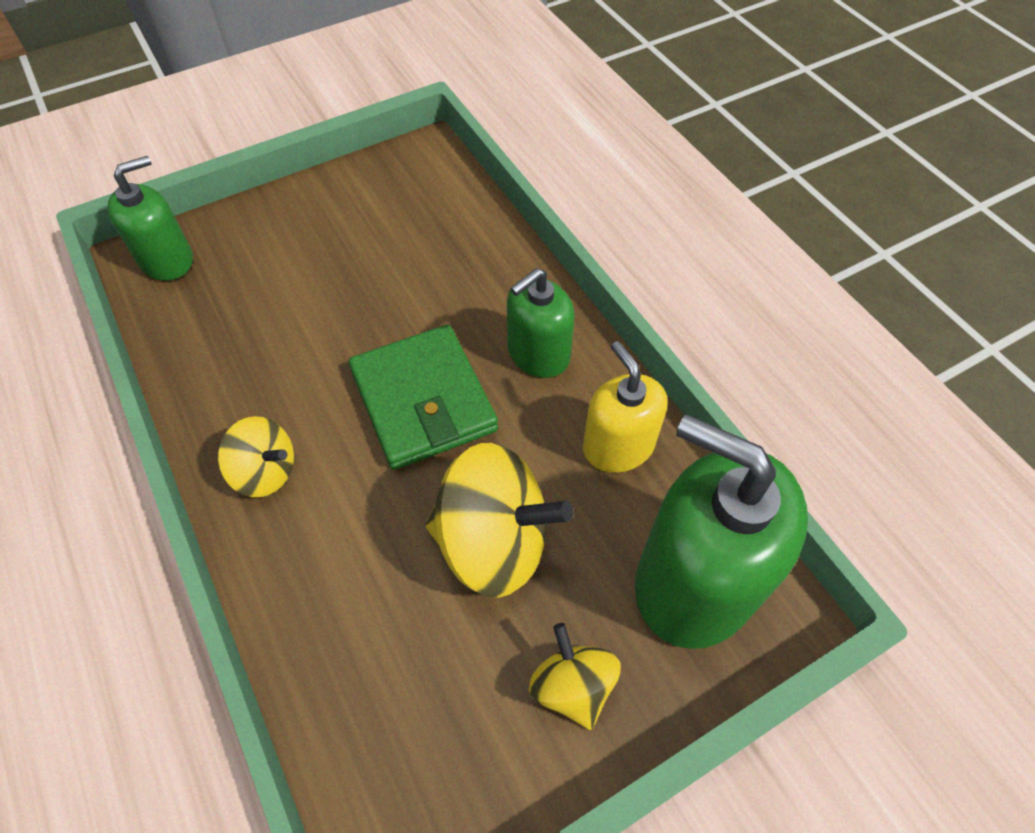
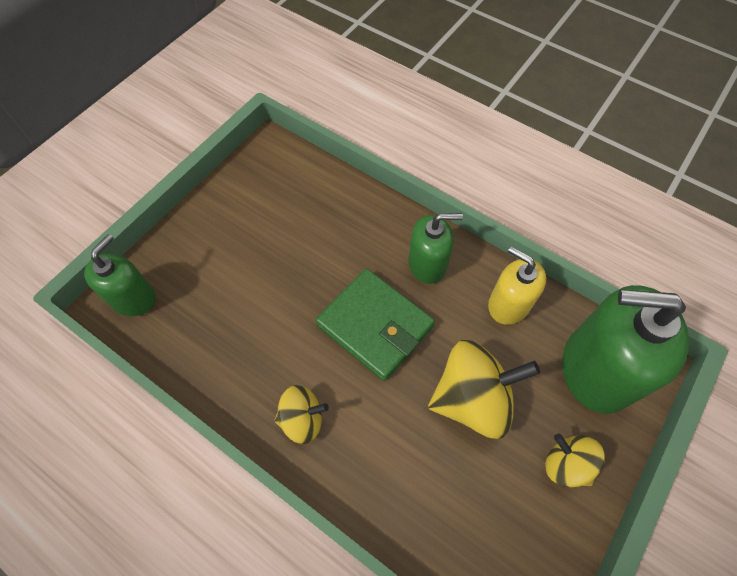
camera: 25 degrees left, 5 degrees up
green soap dispenser [507,268,575,378] -> green soap dispenser turned 120 degrees counterclockwise [408,213,463,284]

